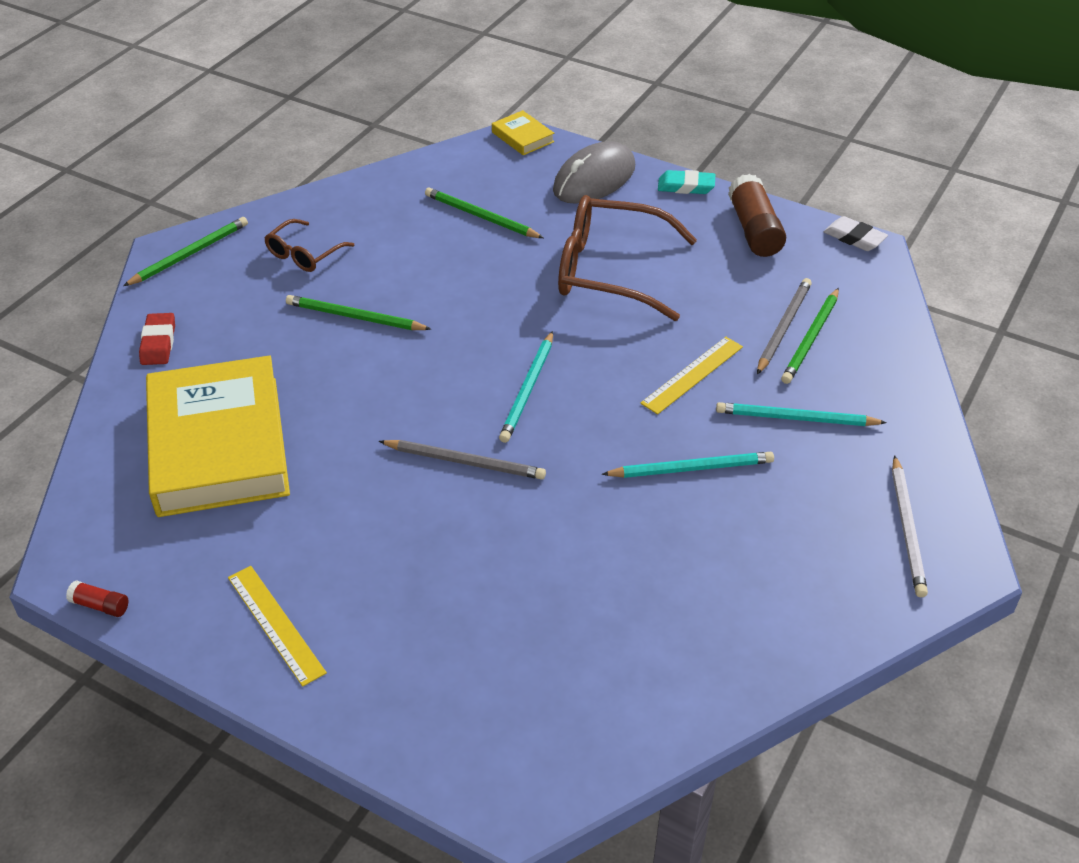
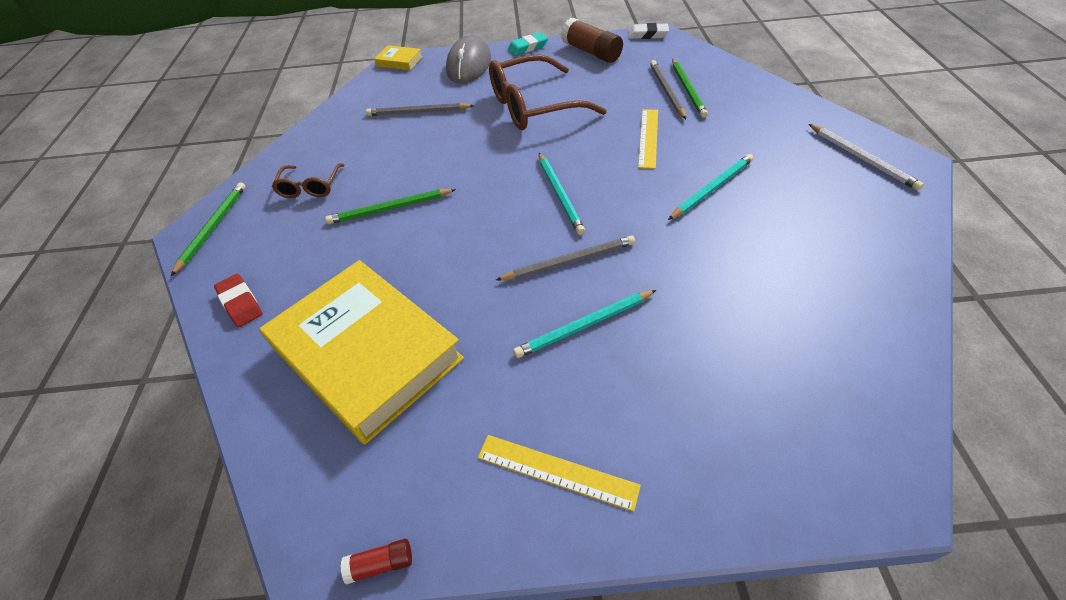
camera: 30 degrees left, 5 degrees up
green pencil [425,188,544,238] -> grey pencil [366,103,474,116]
turquoise pencil [716,402,887,426] -> turquoise pencil moved to [513,290,656,358]

